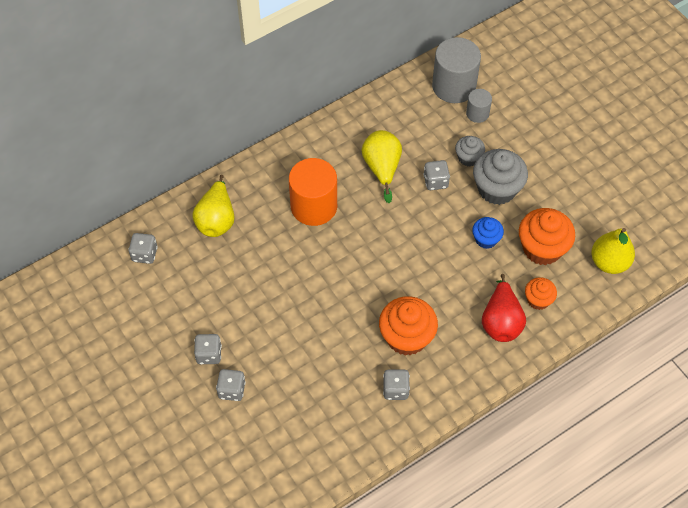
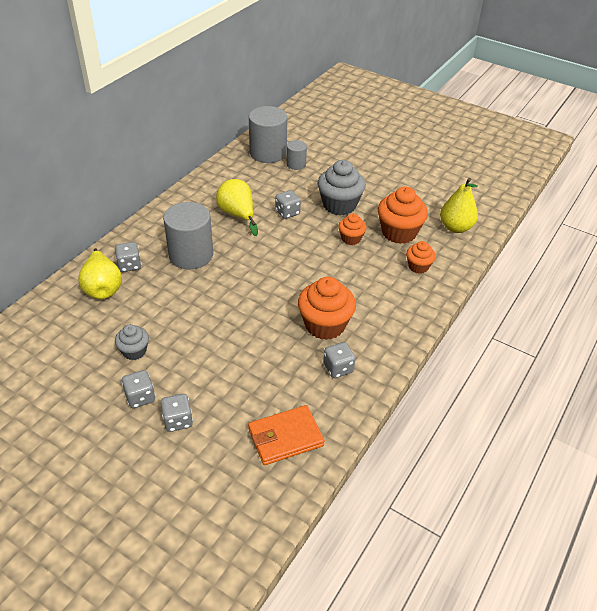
camera: 25 degrees left, 15 degrees down
grey dice [128,233,158,264] -> grey dice moved to [115,242,141,272]
orange cylinder [289,158,337,226] -> grey cylinder [163,202,213,269]
grey cupcake [455,136,485,166] -> grey cupcake moved to [115,324,149,360]
blue cupcake [472,217,504,249] -> orange cupcake [338,213,367,245]
red pear [482,274,526,342] -> none
none -> orange wallet [248,405,325,465]

